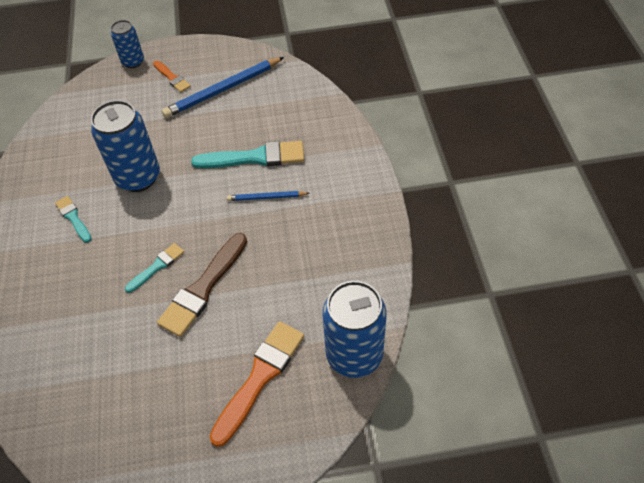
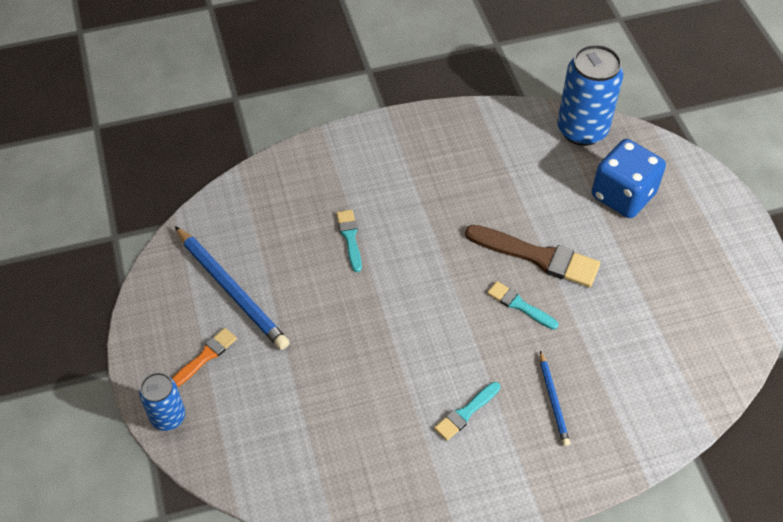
camera: 100 degrees left, 0 degrees up
blue can [91,100,160,192] -> none
turquoise brush [191,141,304,169] -> turquoise brush [336,210,362,272], size x0.55
orange brush [209,321,304,447] -> blue dice [592,139,666,218]
blue pencil [227,191,309,201] -> blue pencil moved to [540,351,570,446]

